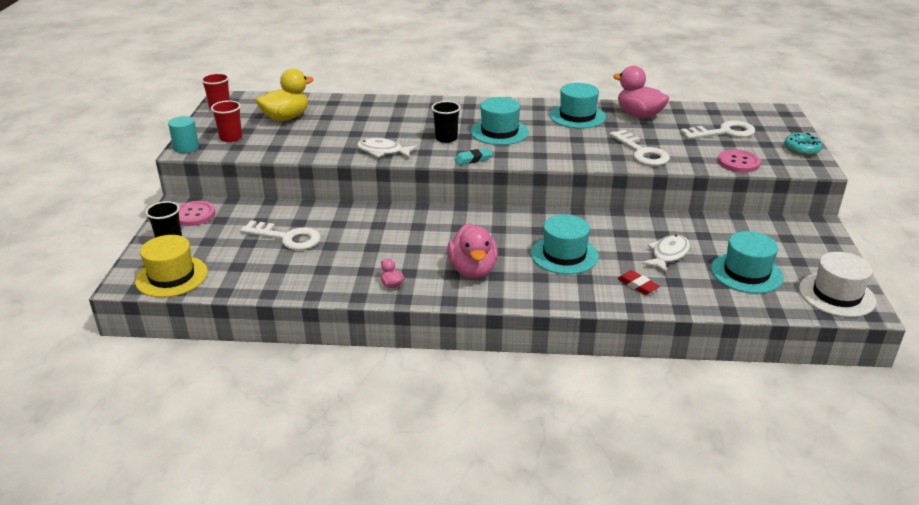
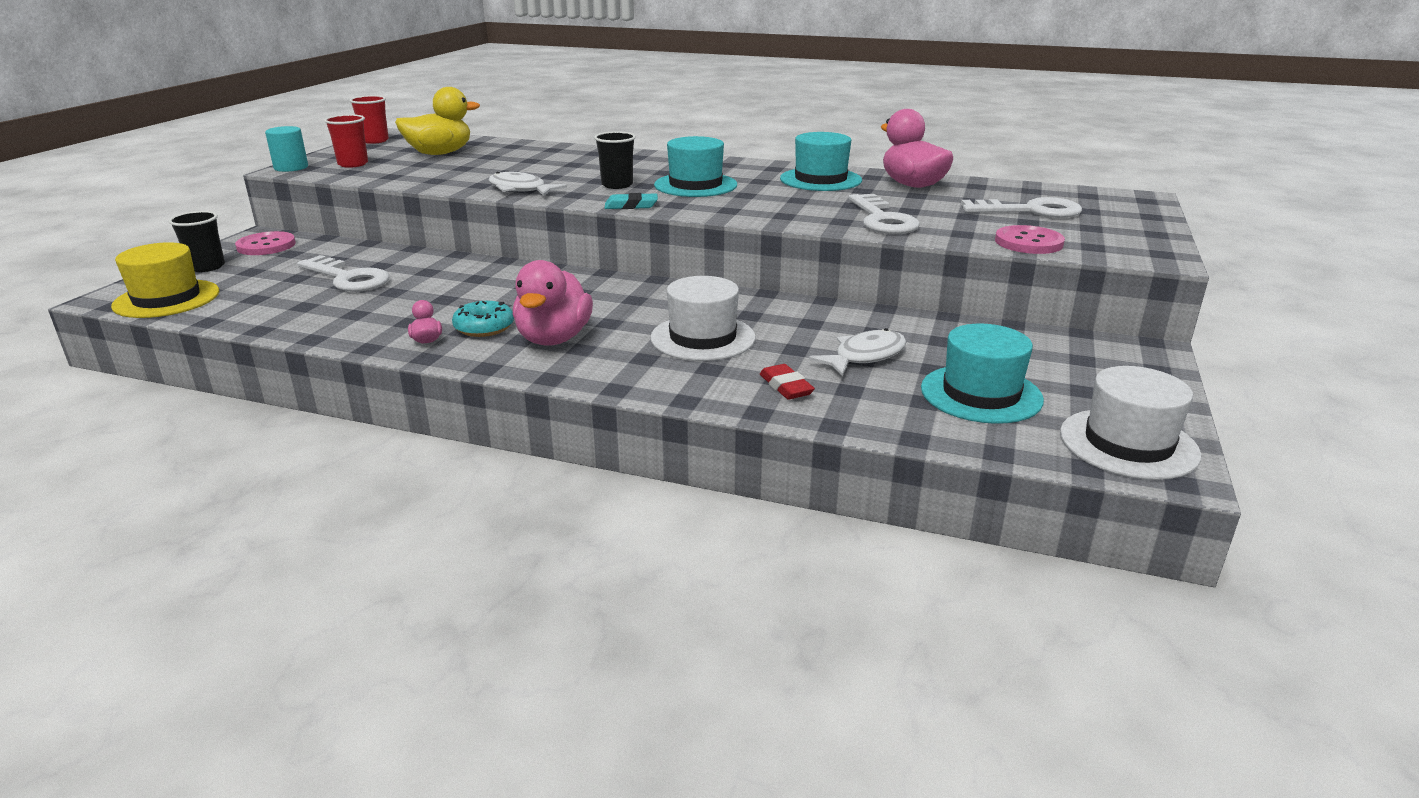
camera: 15 degrees right, 5 degrees down
turquoise hat [531,215,599,274] -> white hat [650,276,756,361]
turquoise donut [784,133,822,156] -> turquoise donut moved to [452,301,514,337]

